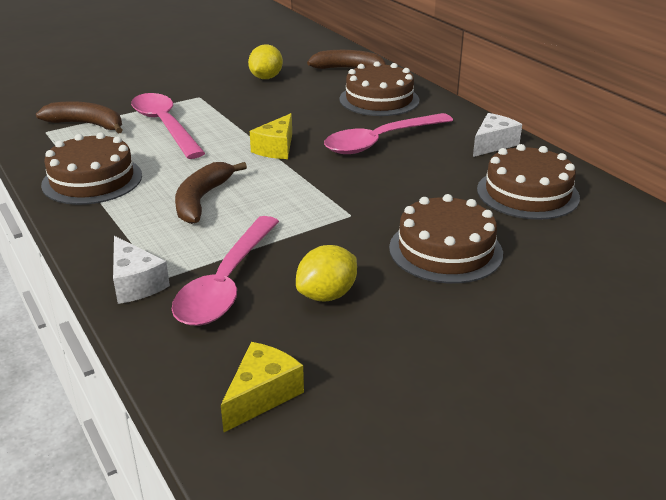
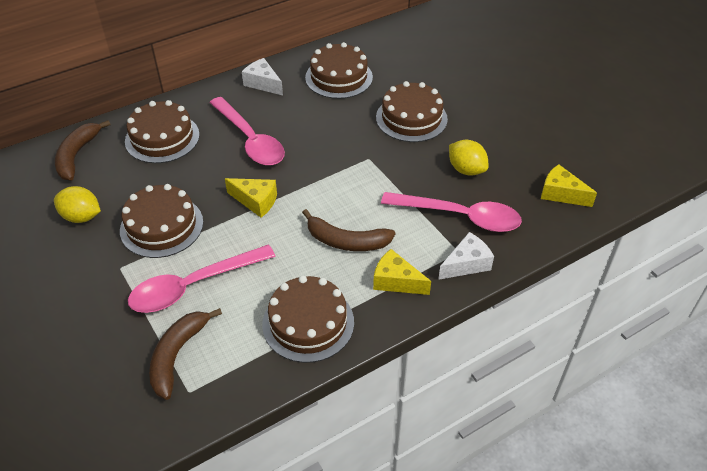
camera: 90 degrees left, 15 degrees up
none -> brown cake [120,184,203,258]
none -> yellow cheese [373,249,431,295]

